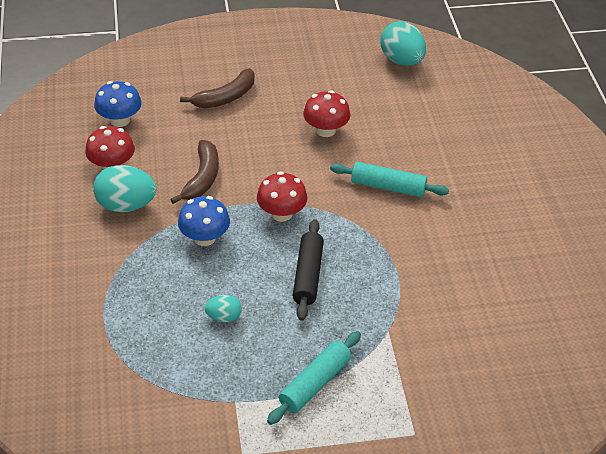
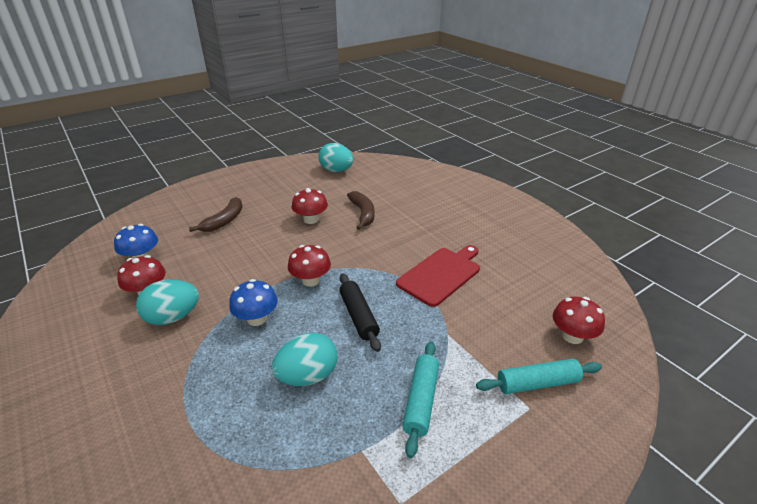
camera: 25 degrees left, 10 degrees down
brown banana [170,140,219,204] -> brown banana moved to [347,191,375,230]
turquoise egg [205,295,242,322] -> turquoise egg [272,333,338,386], size x1.86
turquoise rolling pin [330,162,449,197] -> turquoise rolling pin moved to [476,359,602,394]
none -> red cutting board [396,245,480,307]
none -> red mushroom [553,297,605,344]

